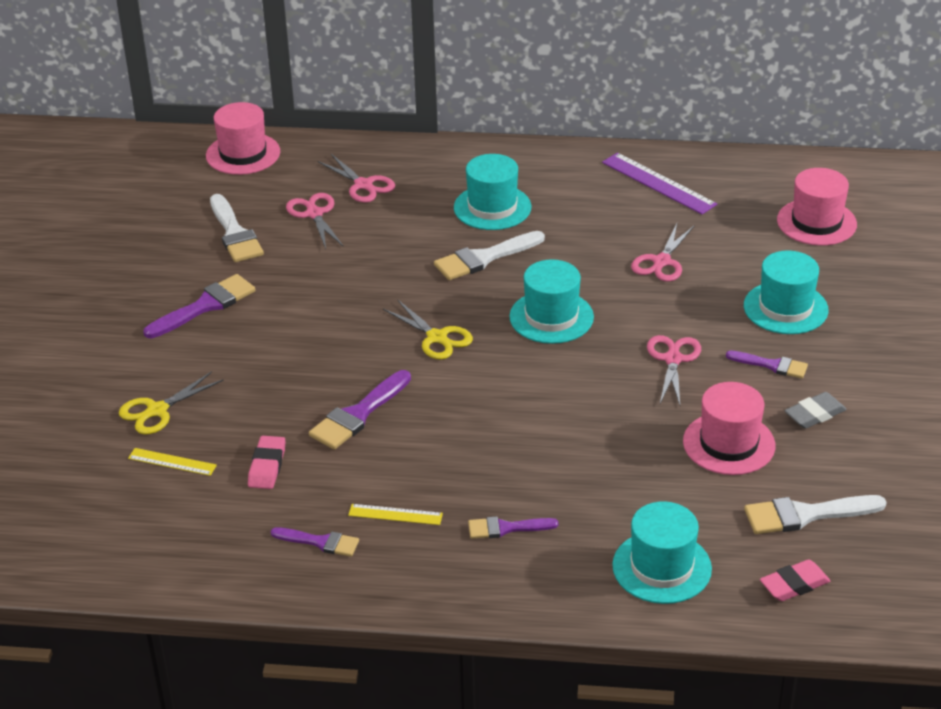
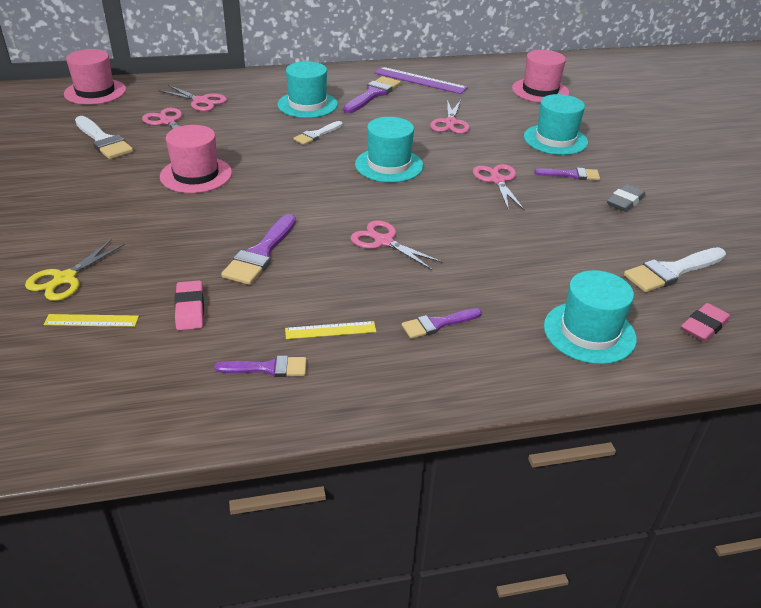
camera: 20 degrees left, 0 degrees up
purple brush [143,274,256,338] -> purple brush moved to [343,76,401,113]
yellow scissors [383,299,473,360] -> none
white brush [434,231,545,280] -> white brush [293,121,343,145], size x0.63
pink hat [683,382,775,475] -> pink hat moved to [160,125,232,193]
none -> pink scissors [350,221,443,270]

